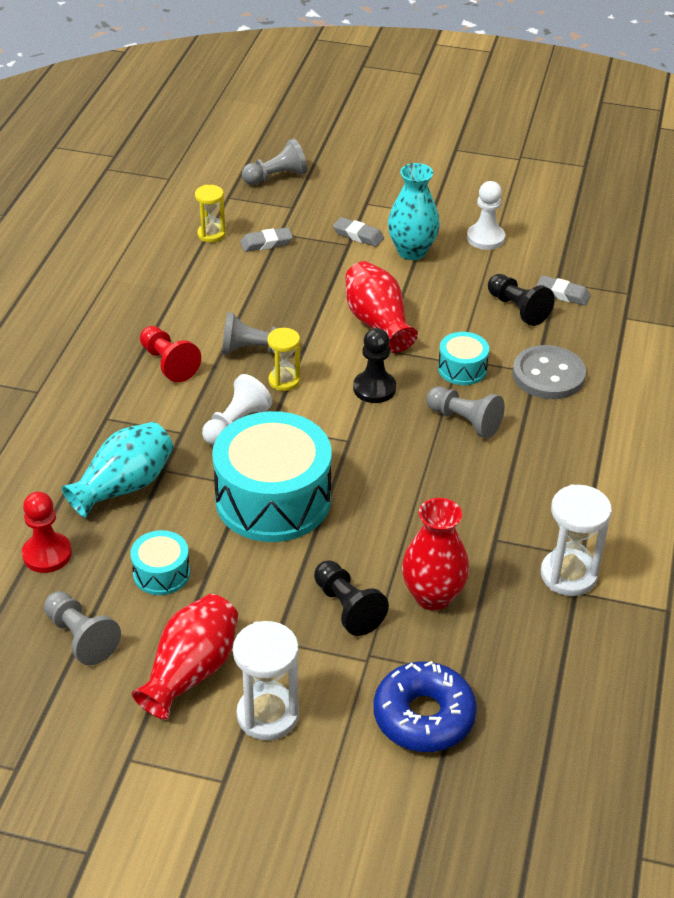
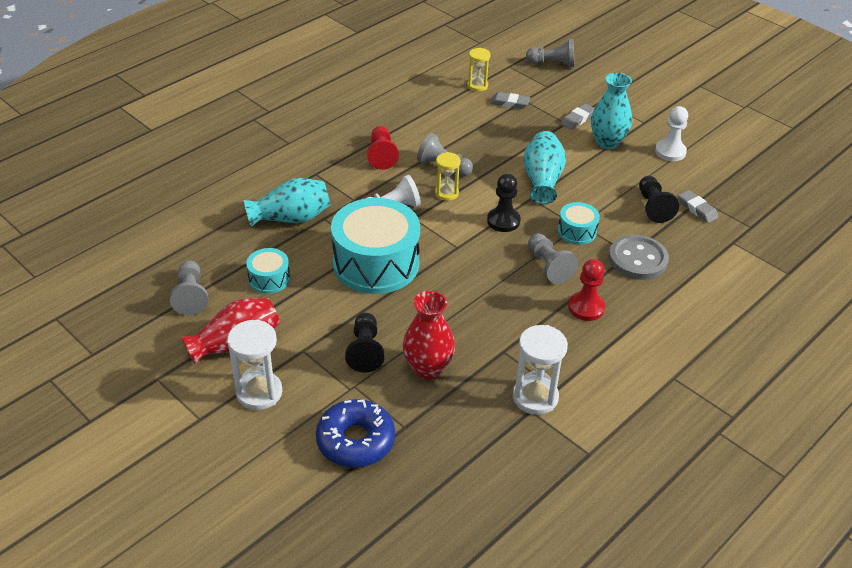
camera: 30 degrees right, 0 degrees up
red pawn [22,492,72,573] -> red pawn moved to [568,259,605,321]
grey eraser [333,217,384,247] -> grey eraser turned 75 degrees clockwise [561,104,595,130]
red vase [345,261,418,353] -> turquoise vase [523,131,566,204]

